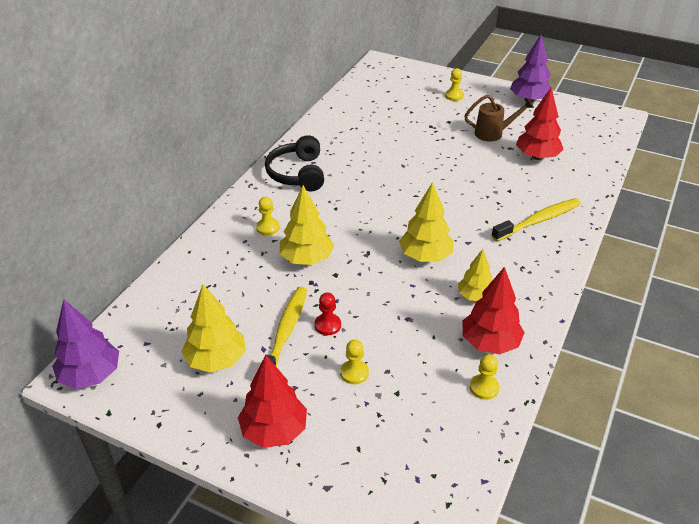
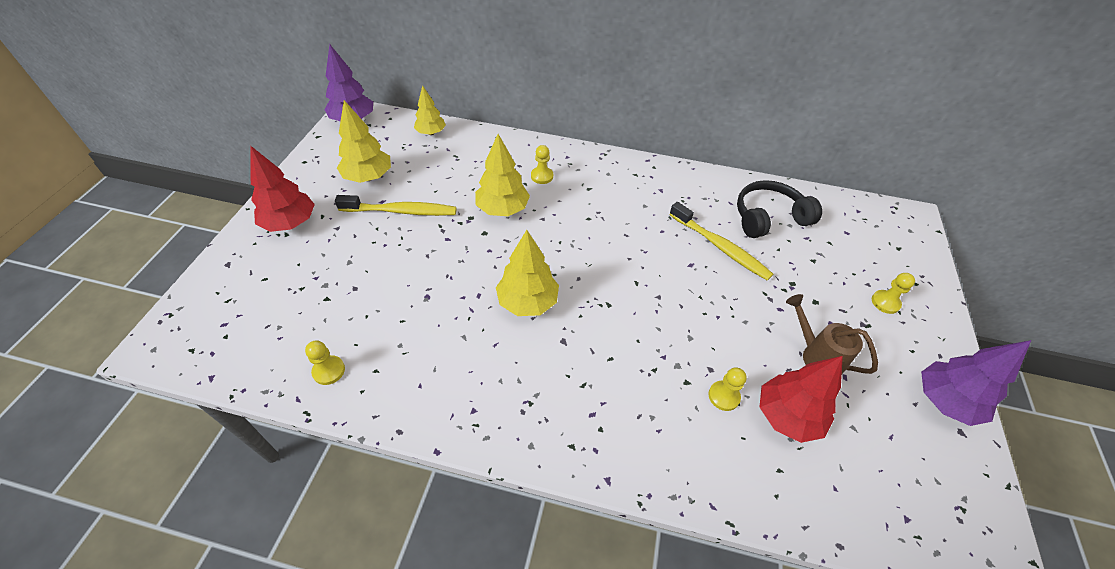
camera: 75 degrees right, 10 degrees up
black headphones [265,135,324,191] -> black headphones moved to [737,180,822,238]
red pawn [315,292,341,335] -> none
yellow pawn [340,340,369,384] -> yellow pawn moved to [708,367,747,411]
yellow tree [458,249,493,301] -> yellow tree moved to [414,85,446,135]
red tree [462,267,525,354] -> none
brown watering can [464,95,534,141] -> brown watering can turned 150 degrees clockwise [786,294,878,374]
yellow toothbrush [491,198,581,241] -> yellow toothbrush moved to [669,202,773,281]

